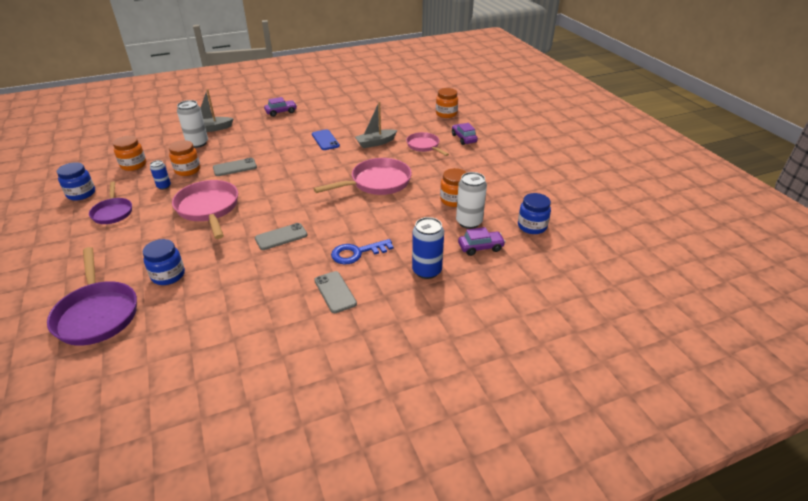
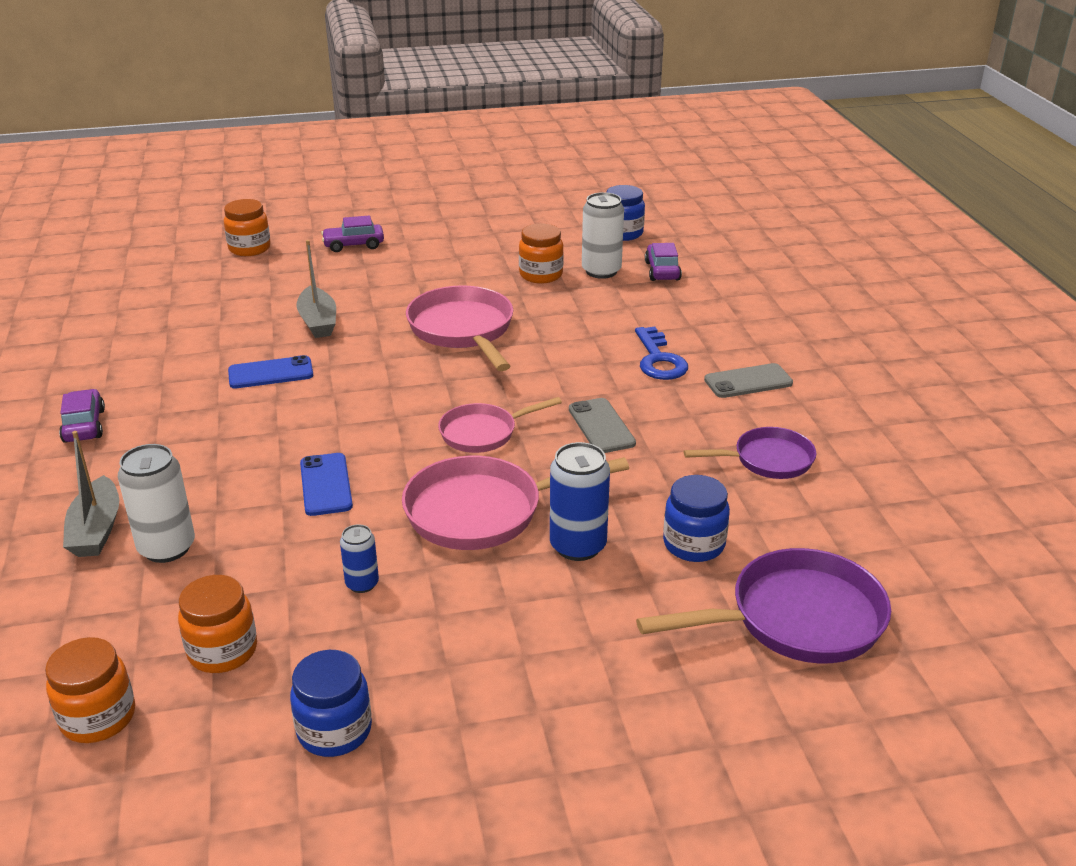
camera: 80 degrees left, 5 degrees down
purple pan [89,181,132,224] -> purple pan moved to [684,427,817,479]
orange jar [169,140,201,176] -> orange jar moved to [45,637,135,743]
grey phone [213,158,257,176] -> blue phone [300,453,353,516]
pink pan [406,132,449,156] -> pink pan moved to [438,397,562,453]
blue can [412,217,444,279] -> blue can moved to [550,442,610,561]

